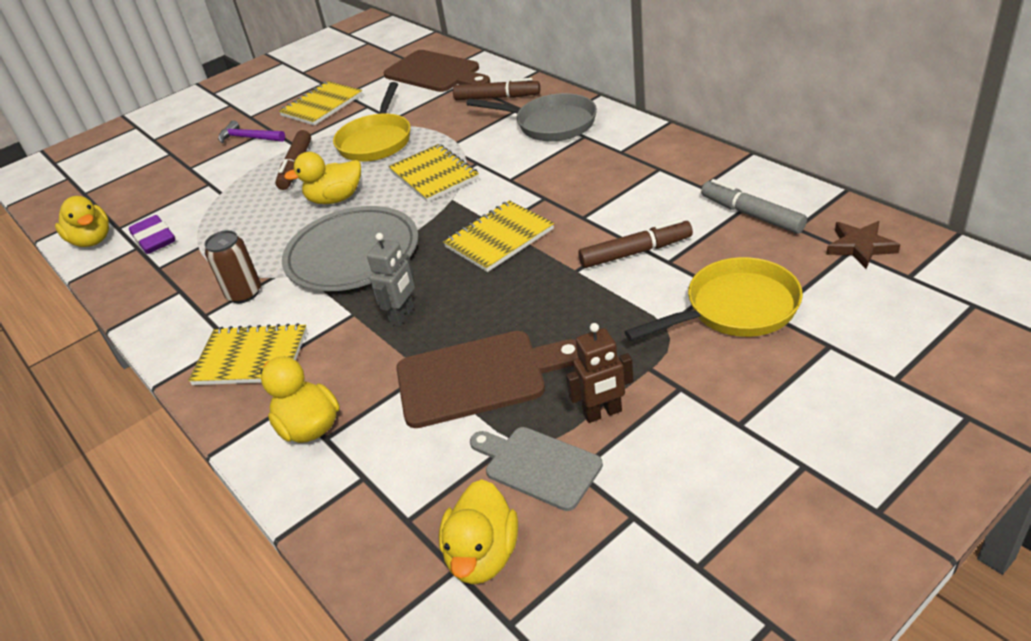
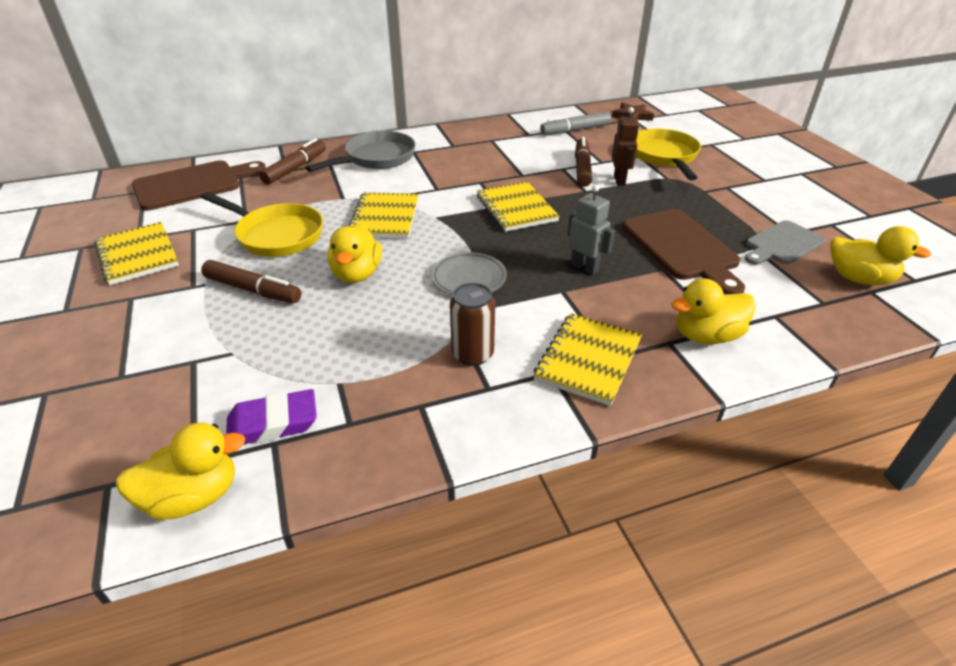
camera: 75 degrees left, 0 degrees up
purple hammer [218,120,285,144] -> none
grey plate [282,206,418,291] -> grey plate [431,252,507,295], size x0.55
yellow notebook [388,144,479,202] -> yellow notebook turned 75 degrees counterclockwise [349,193,419,239]
brown cutting board [396,331,579,428] -> brown cutting board turned 150 degrees clockwise [623,209,745,294]
brown robot [566,323,633,423] -> brown robot moved to [612,107,639,186]

